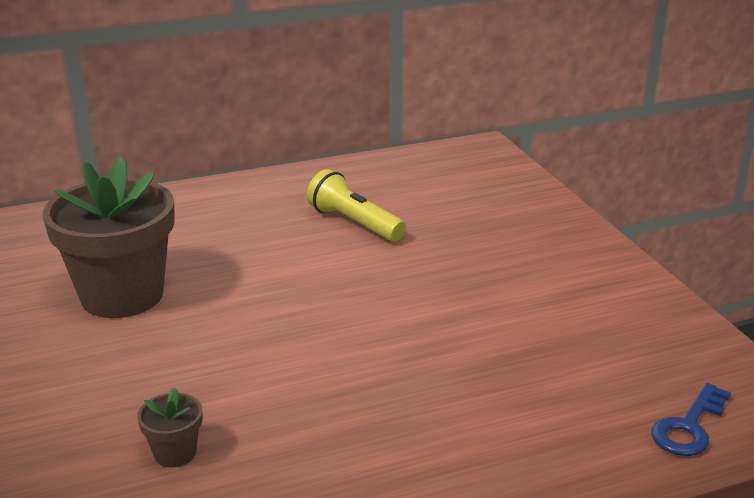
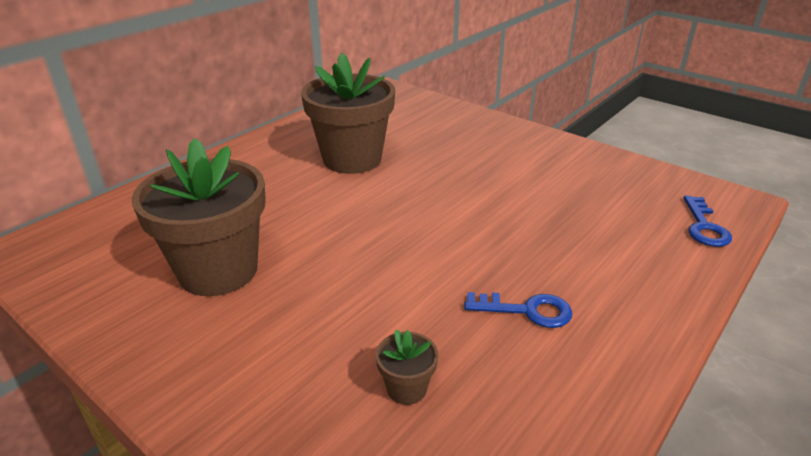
camera: 30 degrees left, 5 degrees up
yellow flashlight [307,169,406,242] -> brown flower pot [301,53,395,174]
none -> blue key [464,292,572,328]

